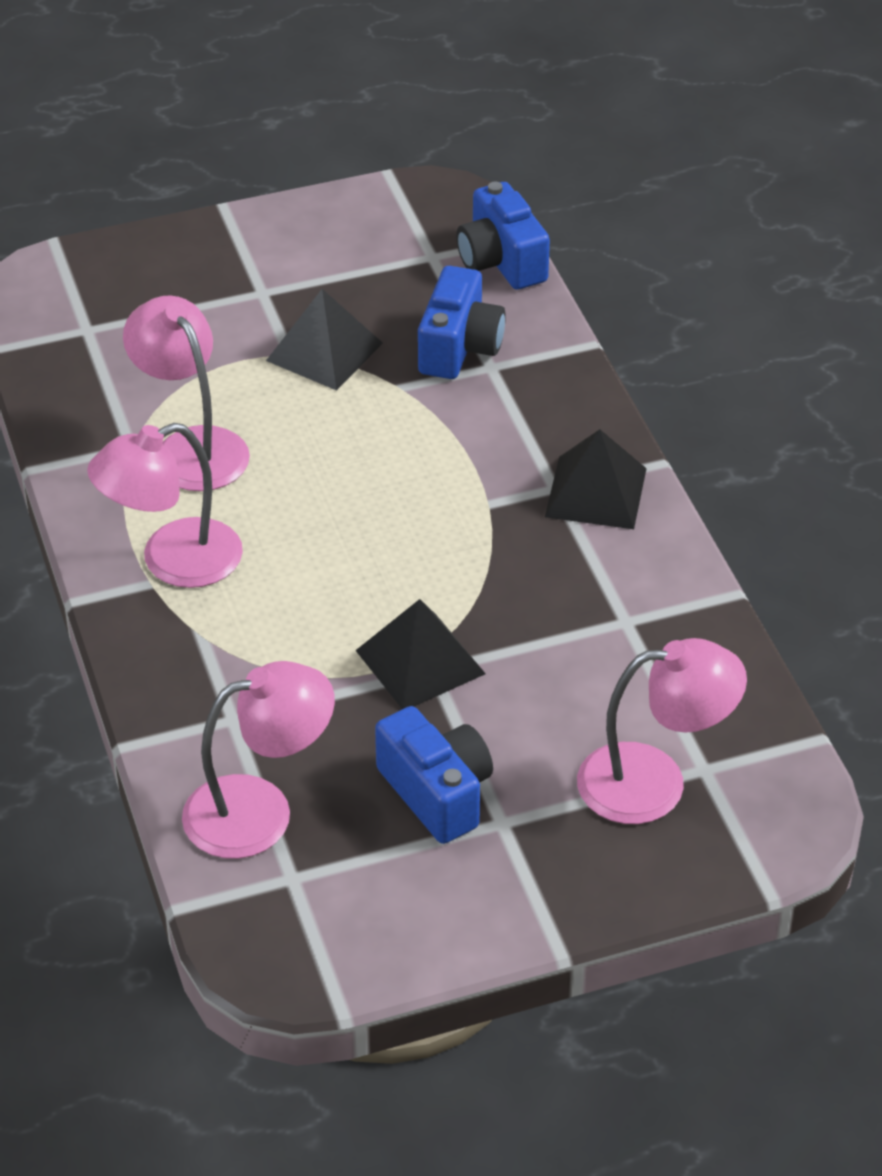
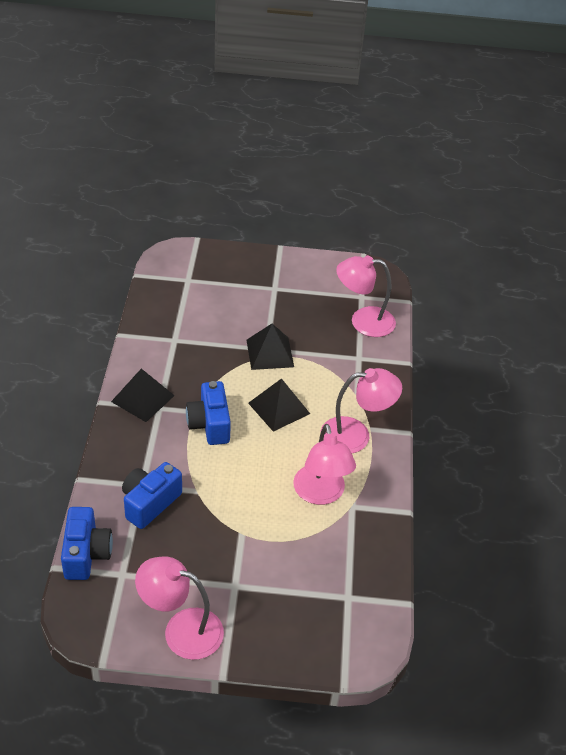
camera: 160 degrees left, 0 degrees up
black pyramid [266,289,383,391] -> black pyramid moved to [248,378,310,432]
blue camera [375,706,493,844] -> blue camera moved to [186,381,231,445]
pink lamp [577,638,747,824] -> pink lamp moved to [135,557,224,660]

